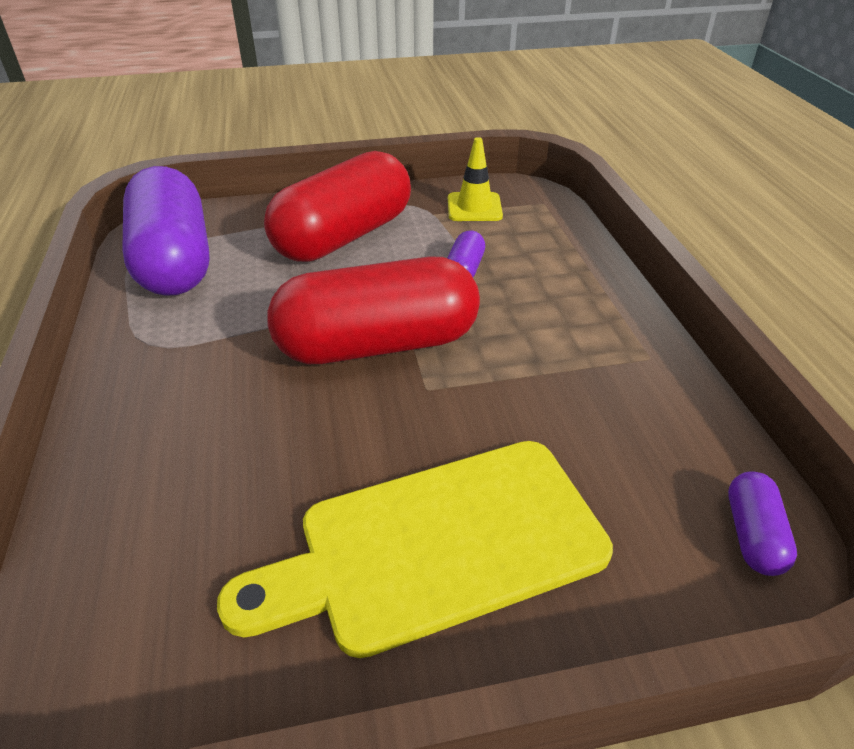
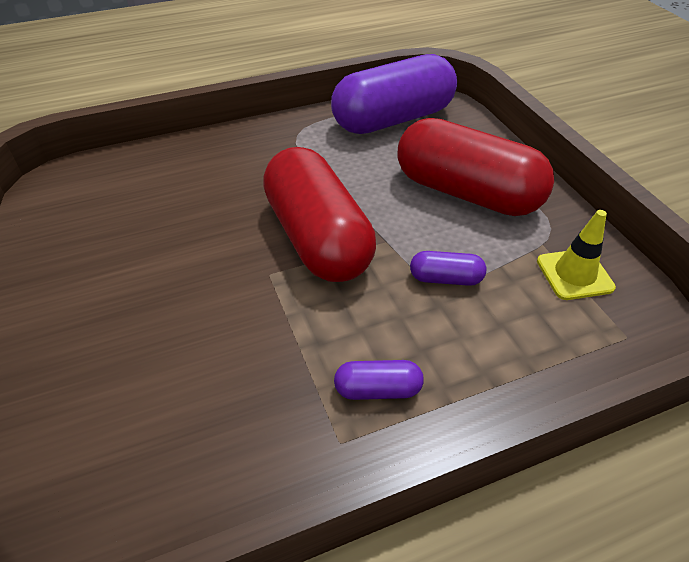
camera: 80 degrees right, 5 degrees up
yellow cutting board [217,441,613,658] -> none
purple capsule [728,471,797,576] -> purple capsule moved to [334,360,424,400]

